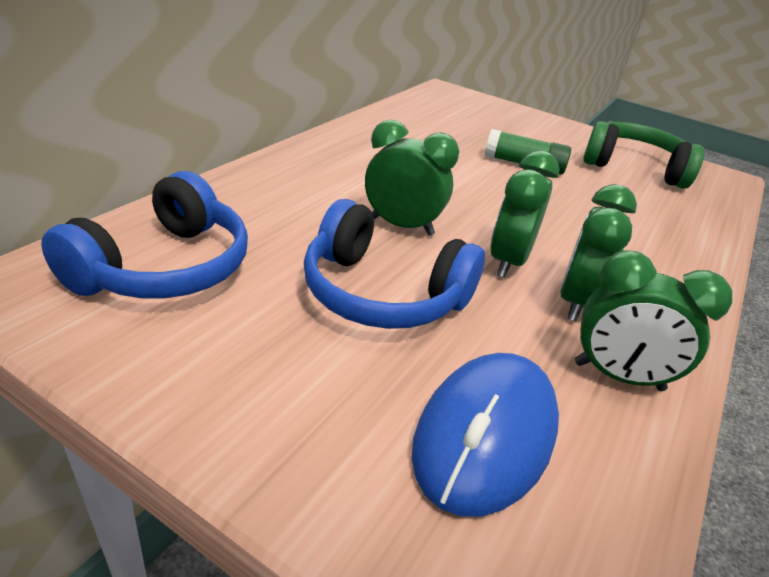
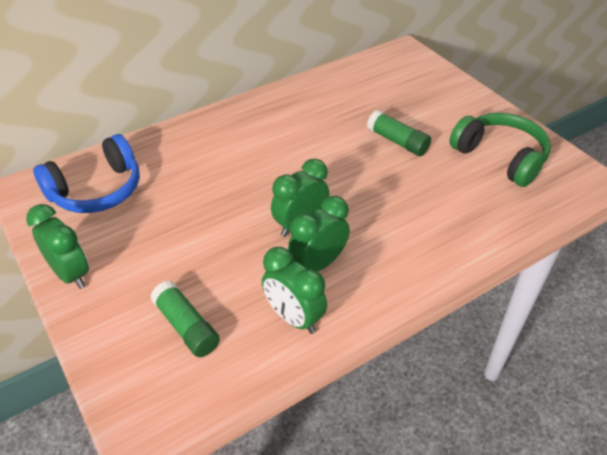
camera: 30 degrees right, 10 degrees up
blue headphones [304,199,485,329] -> none
green clock [365,120,459,236] -> green clock moved to [26,204,89,289]
blue mouse [412,353,559,517] -> green glue stick [150,280,220,357]

